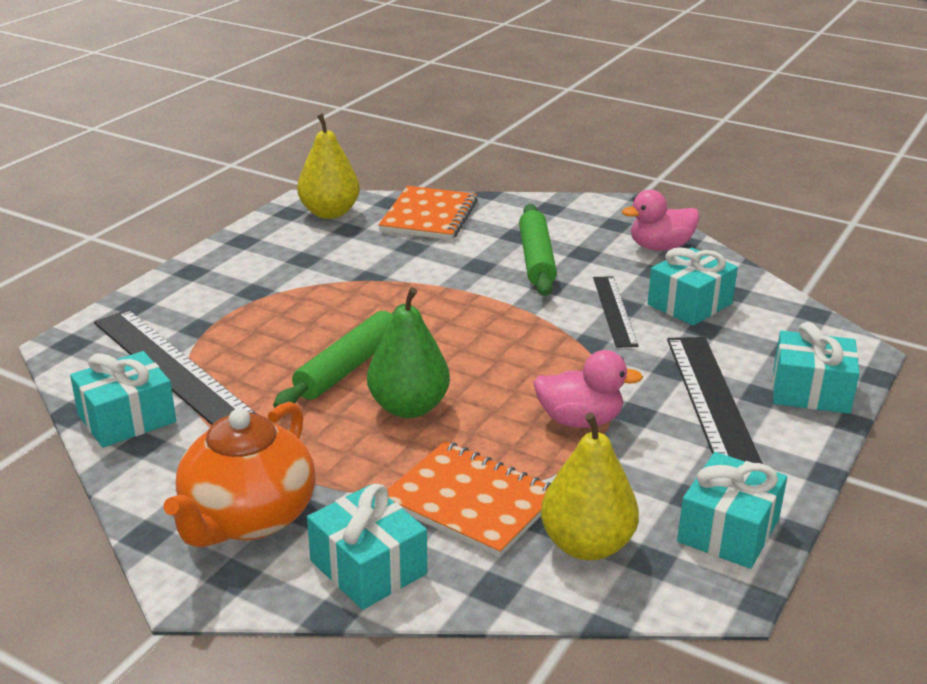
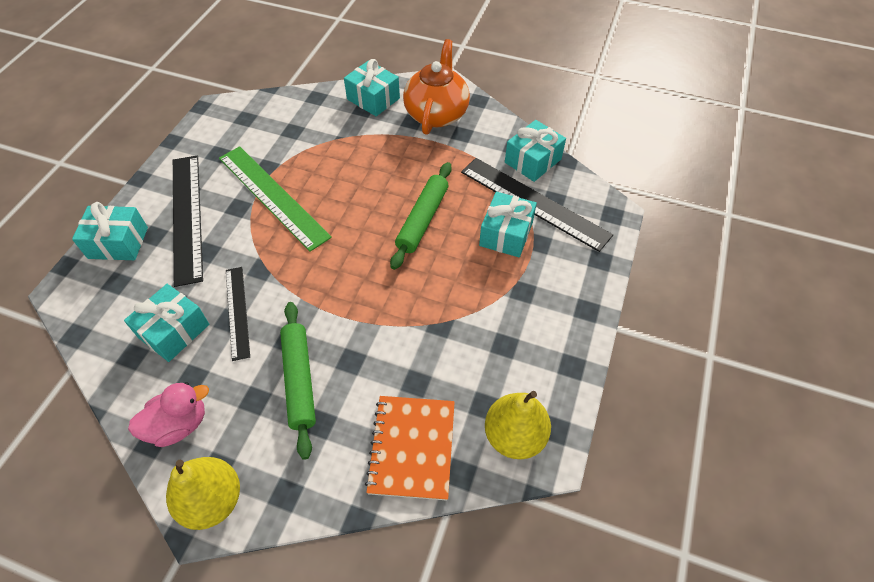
camera: 170 degrees right, 25 degrees up
green pear [367,287,450,418] -> none
orange notebook [387,441,551,558] -> none
pink duck [533,350,643,428] -> green ruler [219,146,332,252]
yellow pear [541,413,639,560] -> yellow pear moved to [166,457,240,530]
turquoise gift [677,452,787,569] -> turquoise gift moved to [479,192,537,257]

